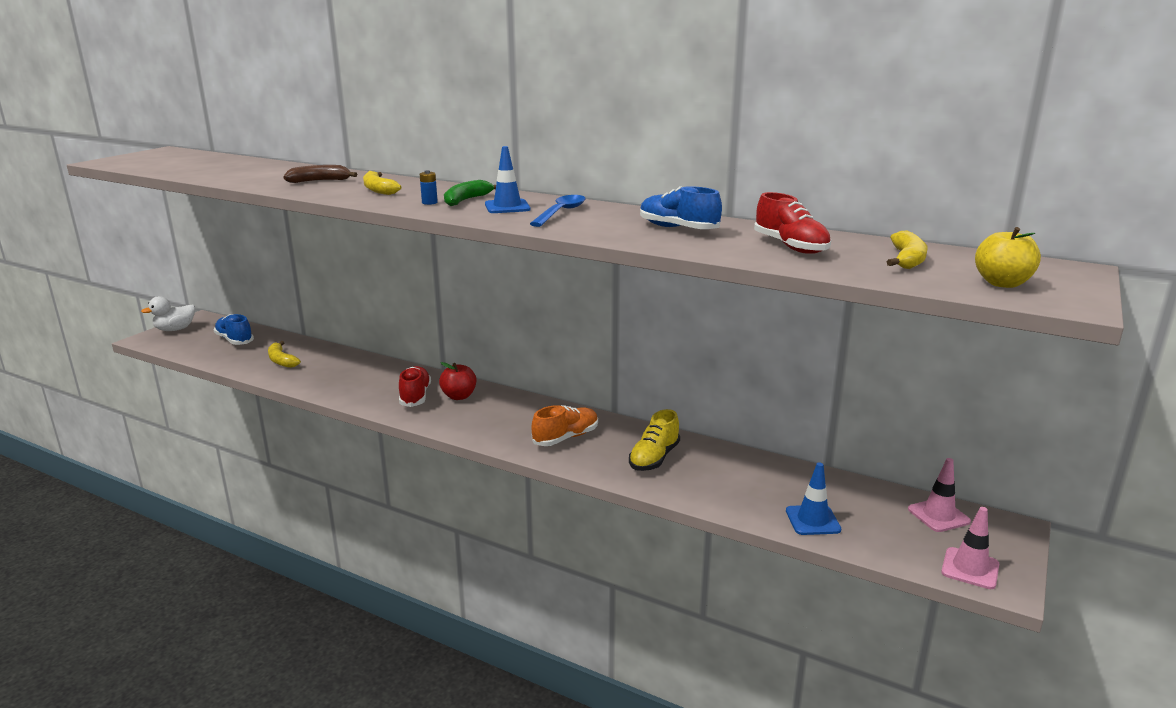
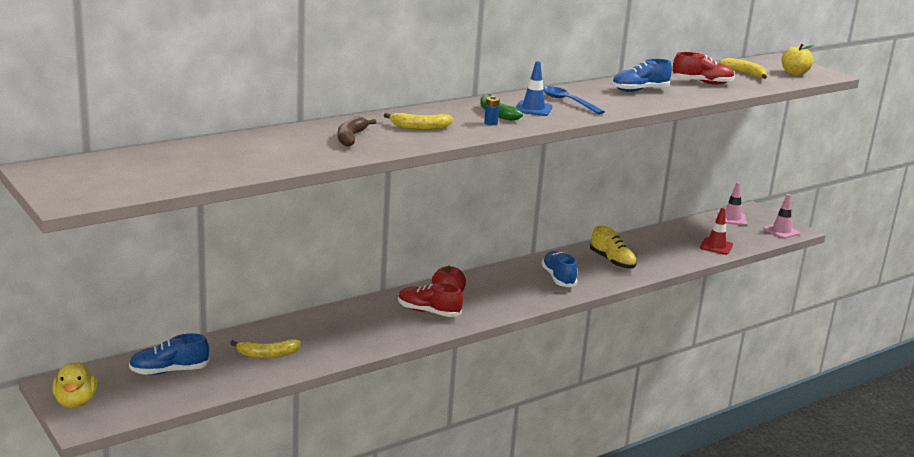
camera: 65 degrees left, 0 degrees up
white duck [141,296,195,331] -> yellow duck [52,362,97,408]
orange shoe [532,405,598,446] -> blue shoe [542,251,578,287]
blue traffic cone [786,463,841,535] -> red traffic cone [700,208,733,255]

